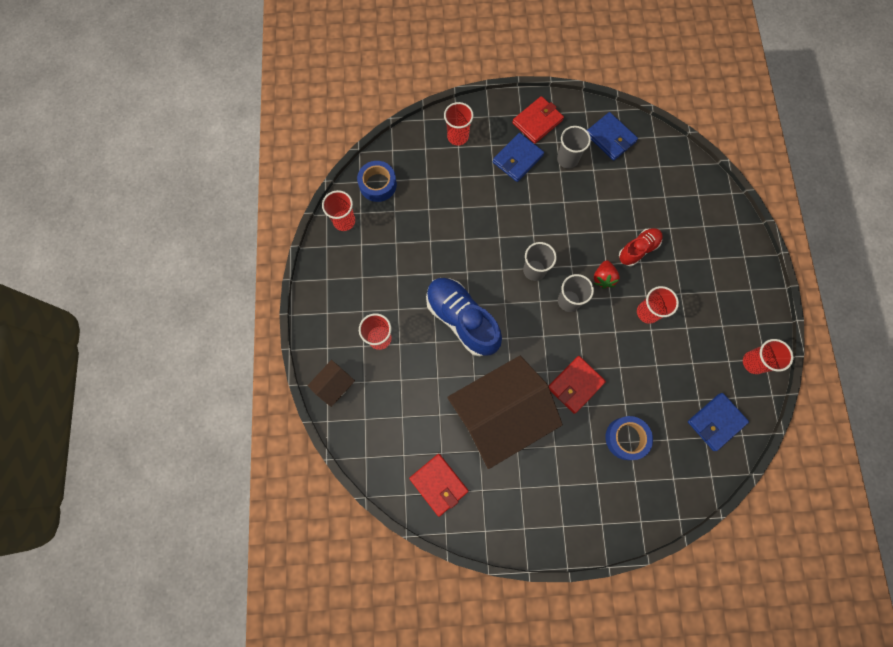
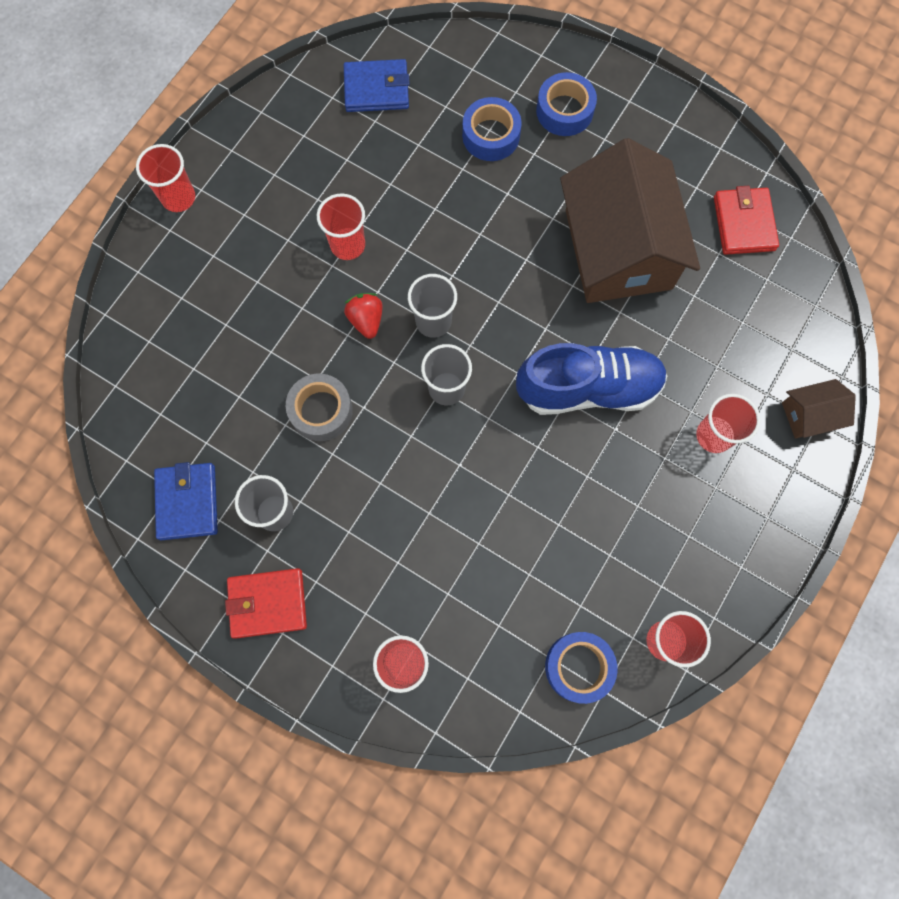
camera: 145 degrees left, 0 degrees up
blue shoe [426,278,502,356] -> blue shoe turned 90 degrees counterclockwise [516,343,667,415]
brown house [448,356,563,469] -> brown house turned 75 degrees clockwise [560,138,700,303]
blue wallet [493,133,544,182] -> none
red wallet [549,356,606,414] -> none
red strawberry [594,260,619,289] -> red strawberry turned 60 degrees counterclockwise [344,293,383,339]
red shoe [619,228,663,266] -> none
red cup [743,339,793,374] -> red cup moved to [136,144,195,212]
none -> grey tape [286,374,353,441]
none -> blue tape [536,72,597,136]

